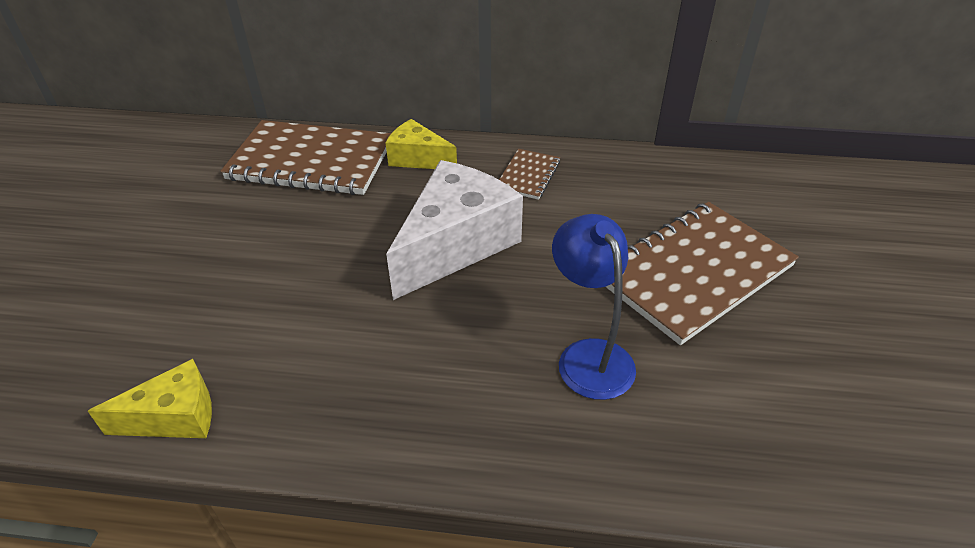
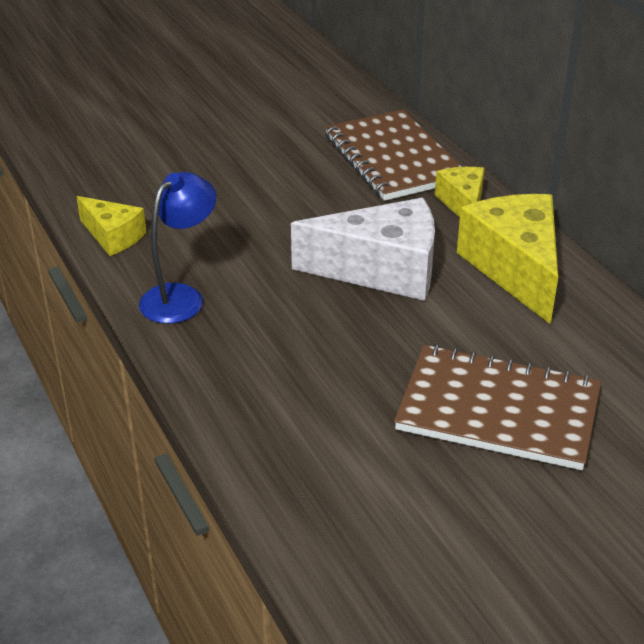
camera: 55 degrees right, 5 degrees down
brown notebook [499,149,560,200] -> yellow cheese [457,194,558,324]
blue lamp [552,214,636,400] -> blue lamp moved to [139,172,216,324]

